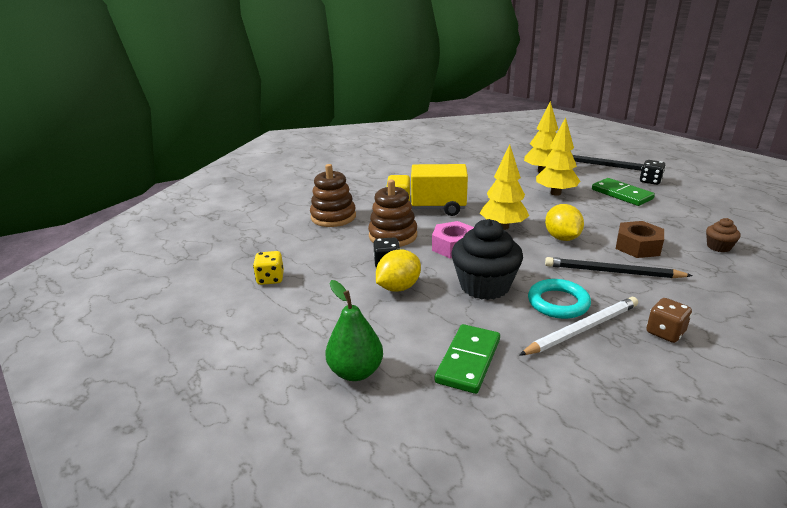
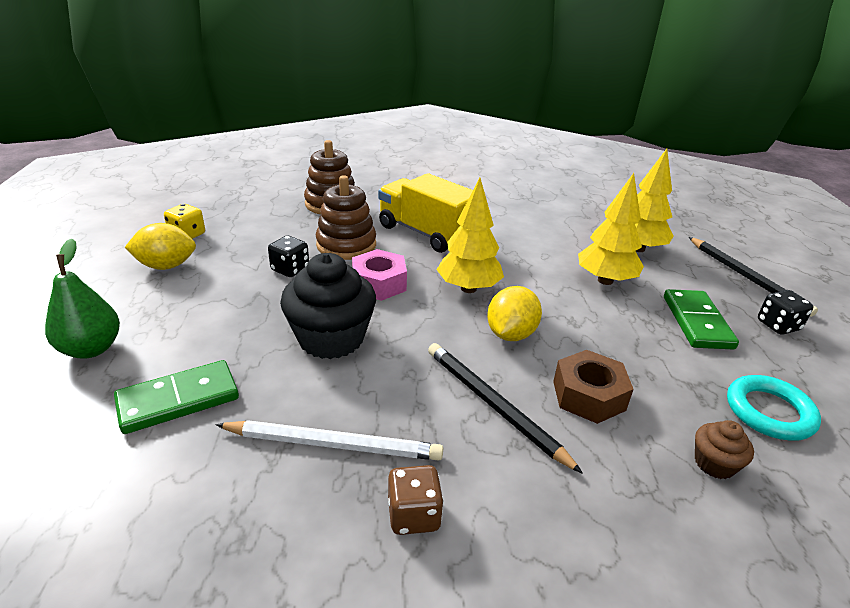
camera: 35 degrees right, 5 degrees up
yellow lemon [376,249,421,291] -> yellow lemon moved to [125,223,196,270]
turquoise ring [528,279,591,319] -> turquoise ring moved to [727,375,821,441]

